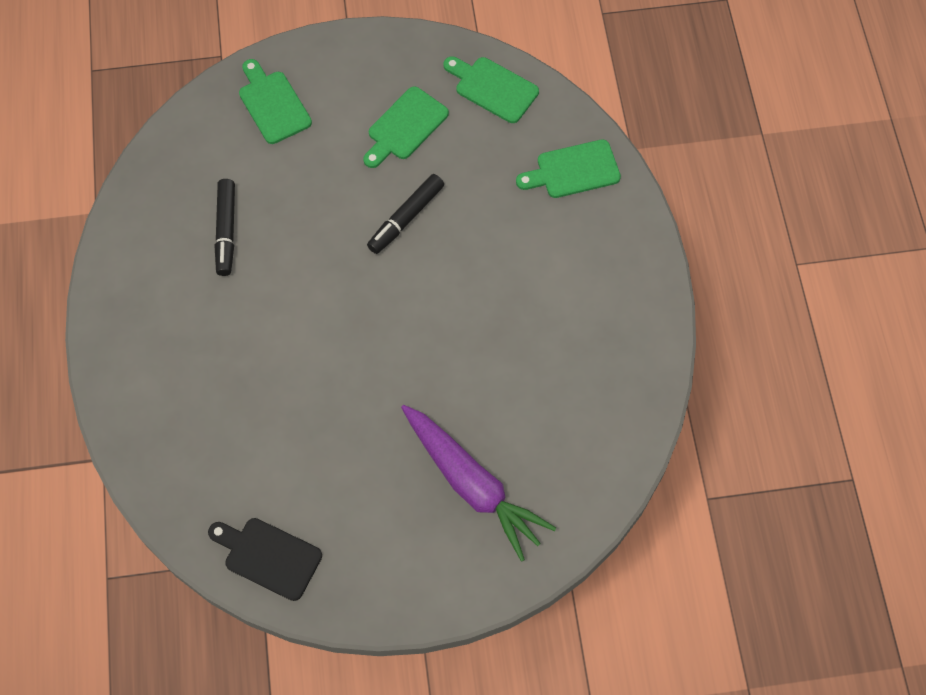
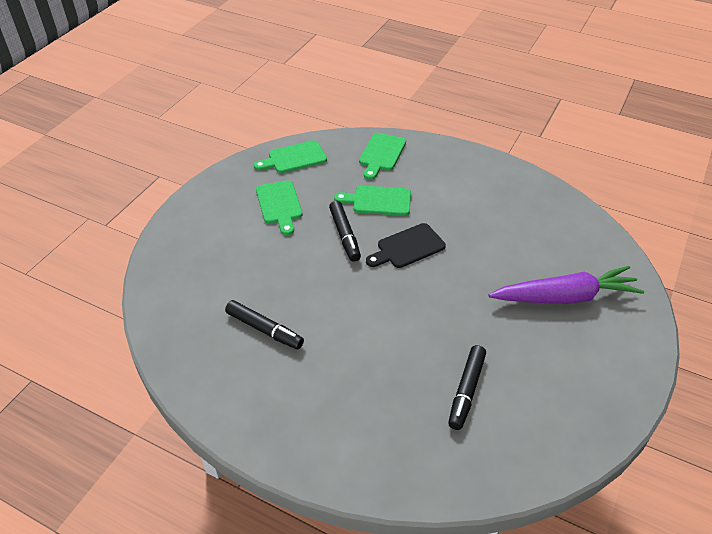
camera: 55 degrees left, 20 degrees down
black cutting board [208,518,322,601] -> black cutting board moved to [366,223,446,268]
green cutting board [239,59,312,144] -> green cutting board moved to [334,186,411,216]
none -> black marker [448,345,486,430]

